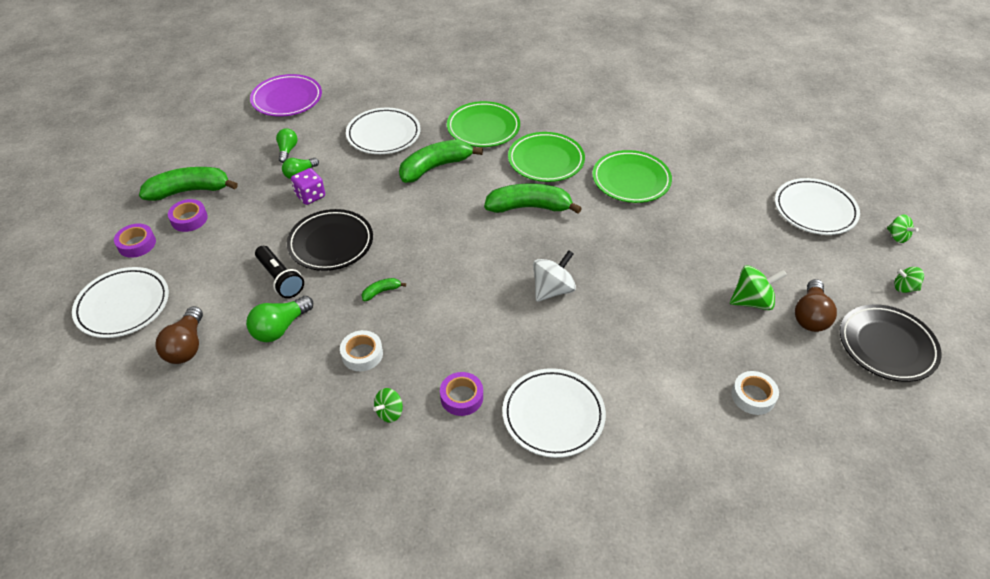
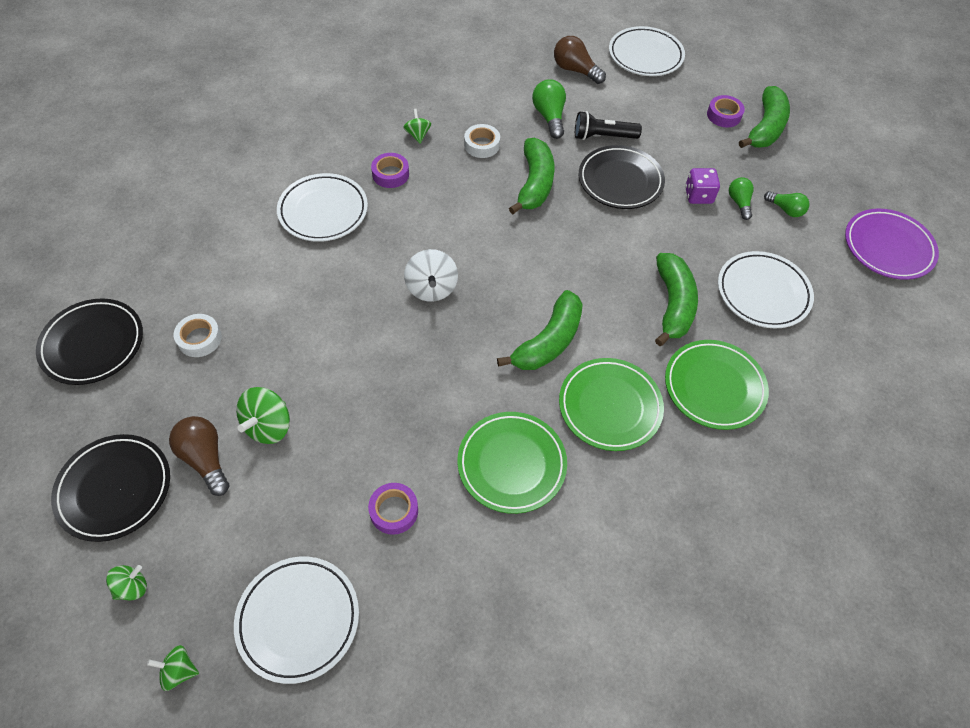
camera: 125 degrees right, 10 degrees up
purple tape [114,224,156,258] -> purple tape moved to [368,483,418,535]
green banana [362,278,406,301] -> green banana [509,138,554,214], size x2.26
none -> black plate [36,298,143,385]

